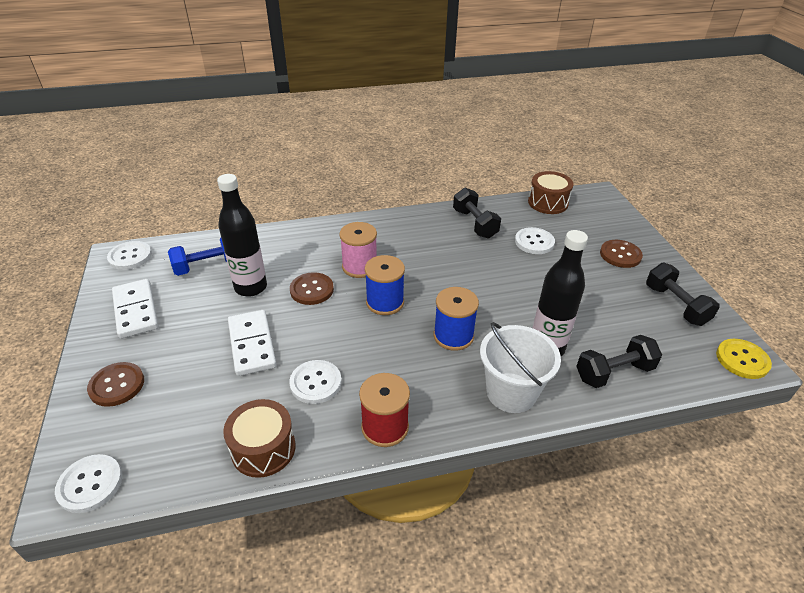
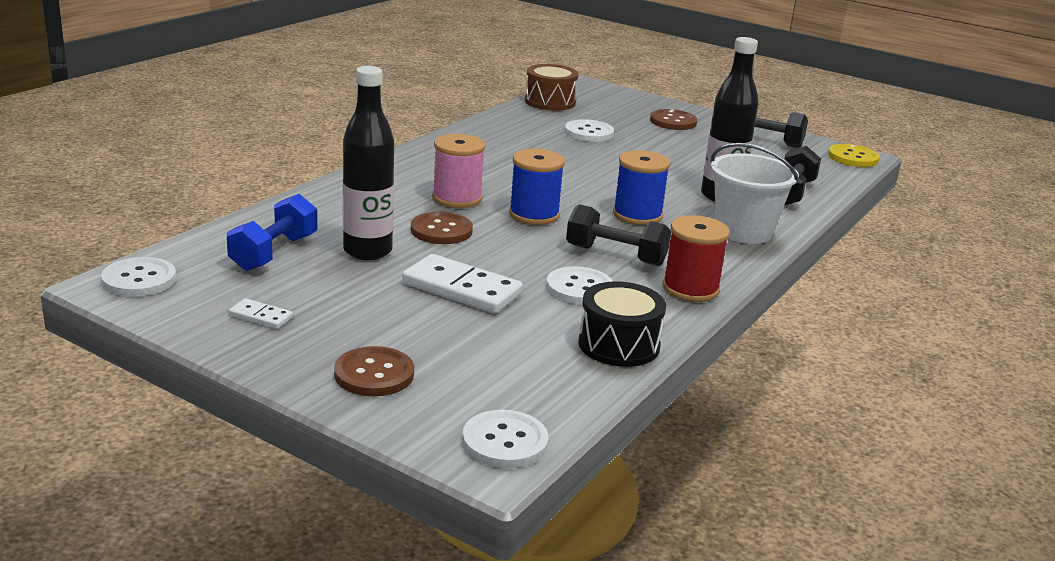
camera: 45 degrees left, 15 degrees down
white domino [112,279,159,339] -> white domino [229,298,293,329], size x0.49
brown drum [223,399,296,478] -> black drum [578,281,666,367]
black dumbbell [453,188,501,238] -> black dumbbell moved to [566,204,671,266]

